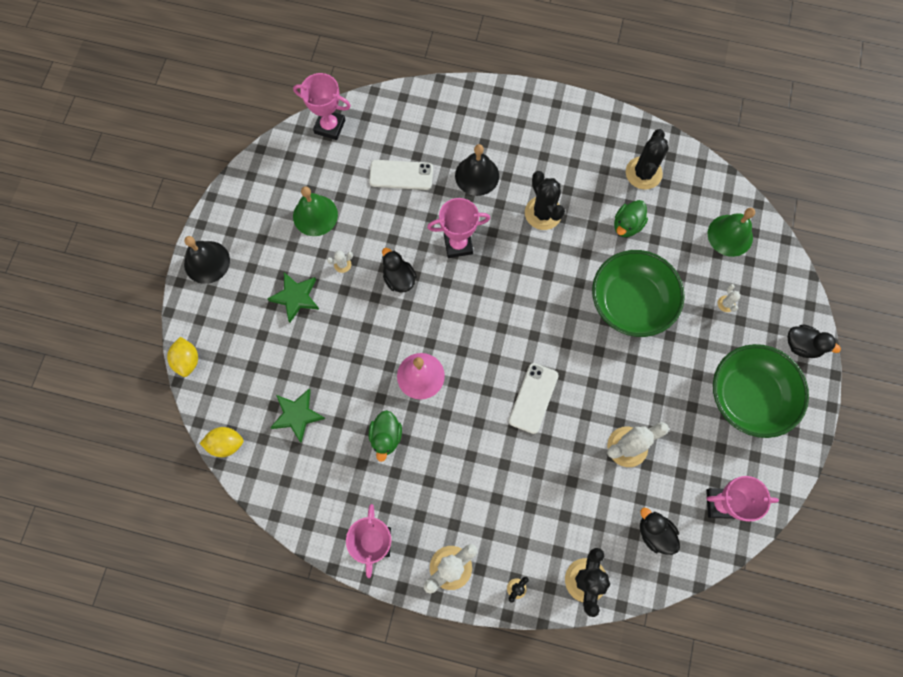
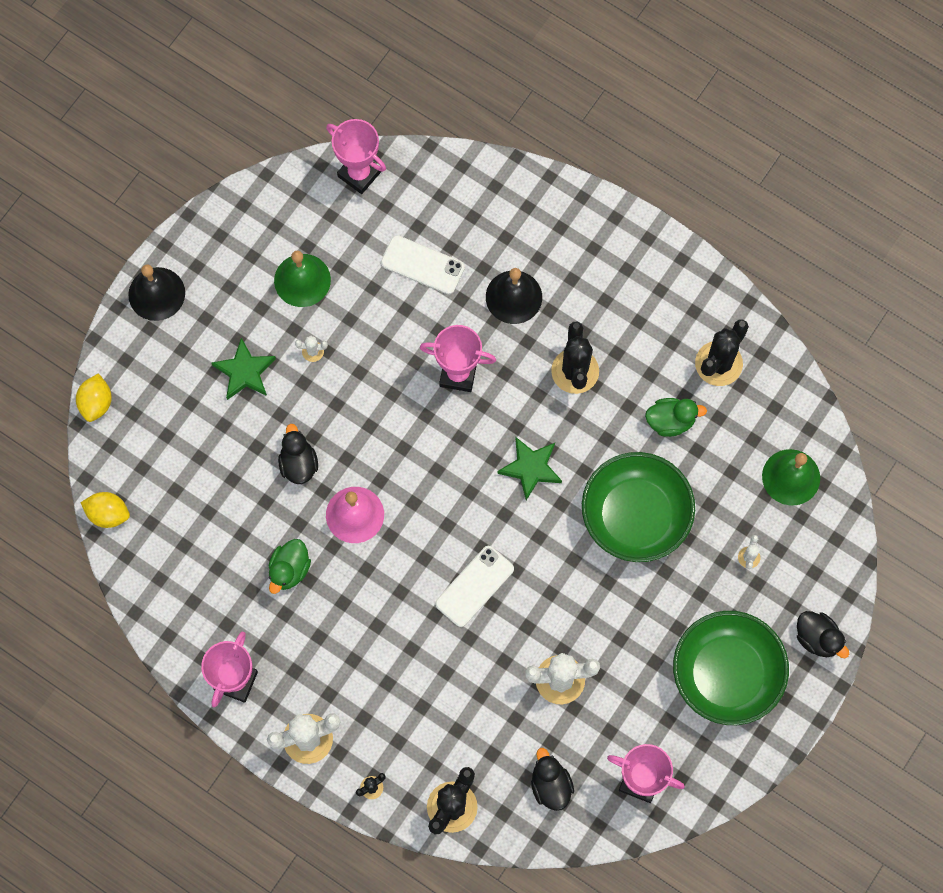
camera: 20 degrees right, 0 degrees up
green star [270,389,325,443] -> green star moved to [497,437,562,500]
black duck [382,248,417,292] -> black duck moved to [278,424,318,484]
green duck [614,200,648,237] -> green duck turned 150 degrees counterclockwise [645,398,707,437]

